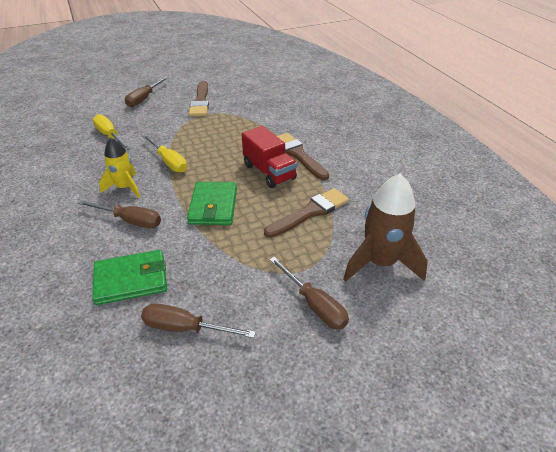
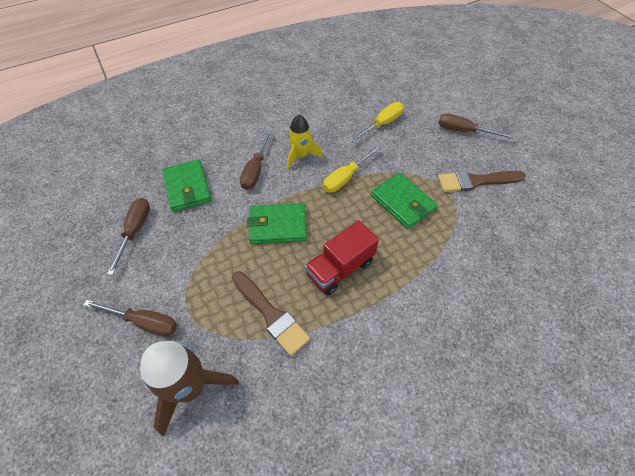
camera: 85 degrees right, 15 degrees up
brown screwdriver [269,257,349,330] -> brown screwdriver turned 120 degrees counterclockwise [84,300,177,336]
brown brush [277,133,329,180] -> none
none -> green wallet [371,173,438,229]

